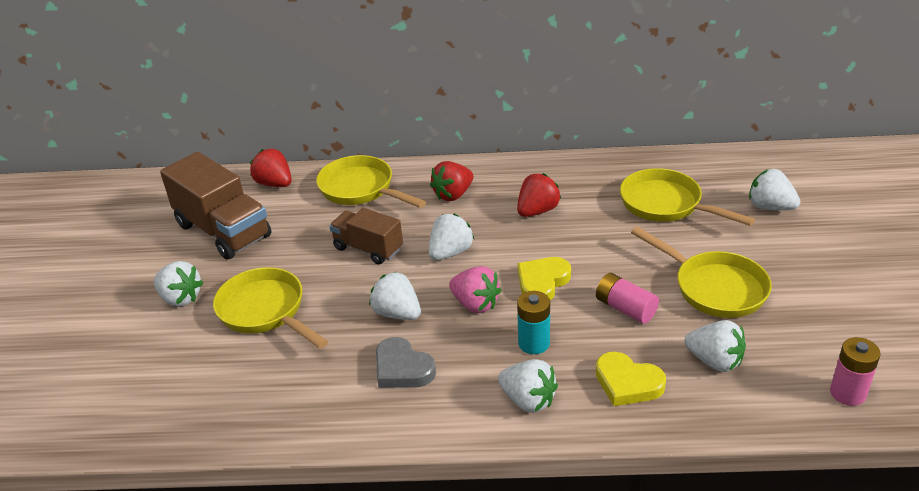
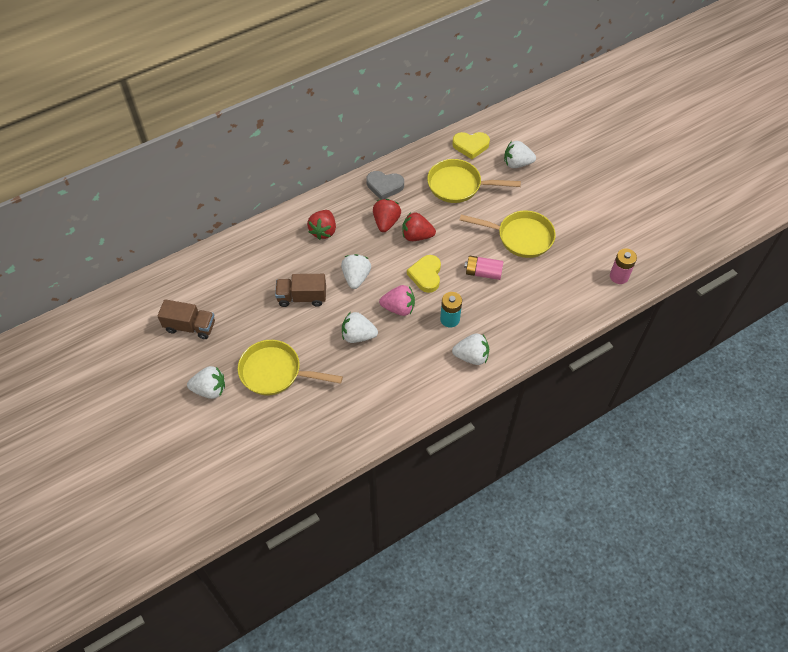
camera: 35 degrees left, 20 degrees up
brown truck [160,152,272,260] -> brown truck [157,299,215,339], size x0.60
red strawberry [250,149,292,187] -> red strawberry moved to [402,212,436,241]
yellow pan [316,155,426,208] -> none
grey heart [376,337,436,388] -> grey heart moved to [366,171,404,200]
yellow heart [596,352,666,406] -> yellow heart moved to [452,132,490,159]
white strawberry [685,320,746,372] -> none

